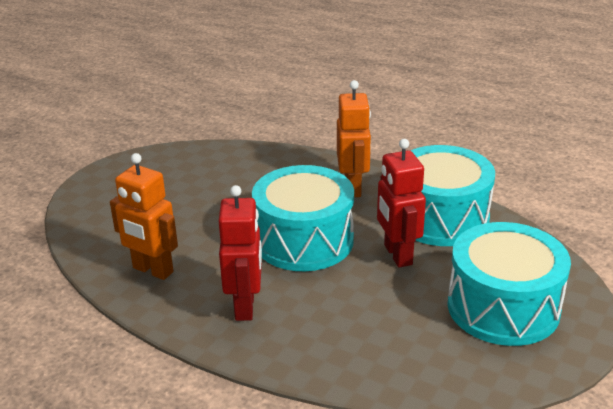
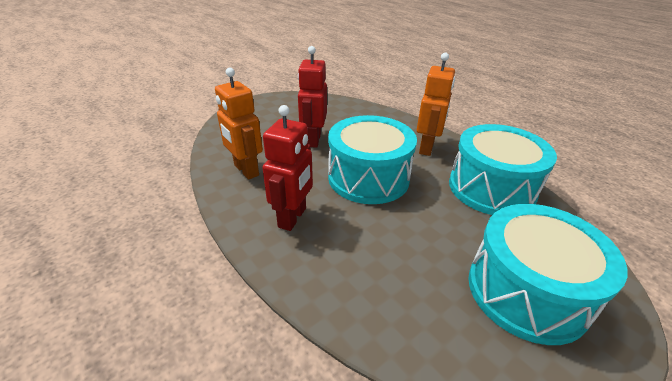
camera: 20 degrees right, 5 degrees up
red robot [377,139,426,268] -> red robot moved to [298,46,327,148]

